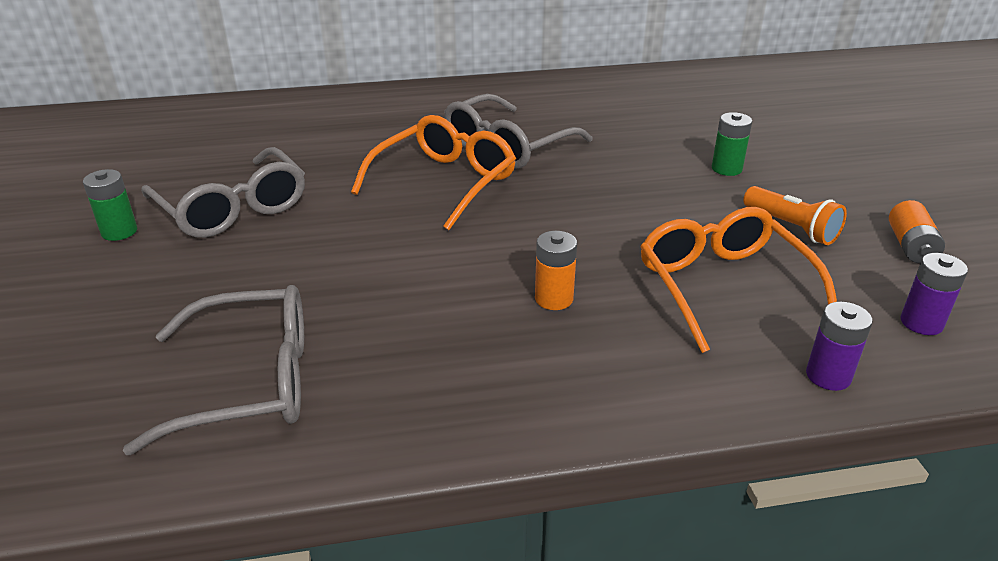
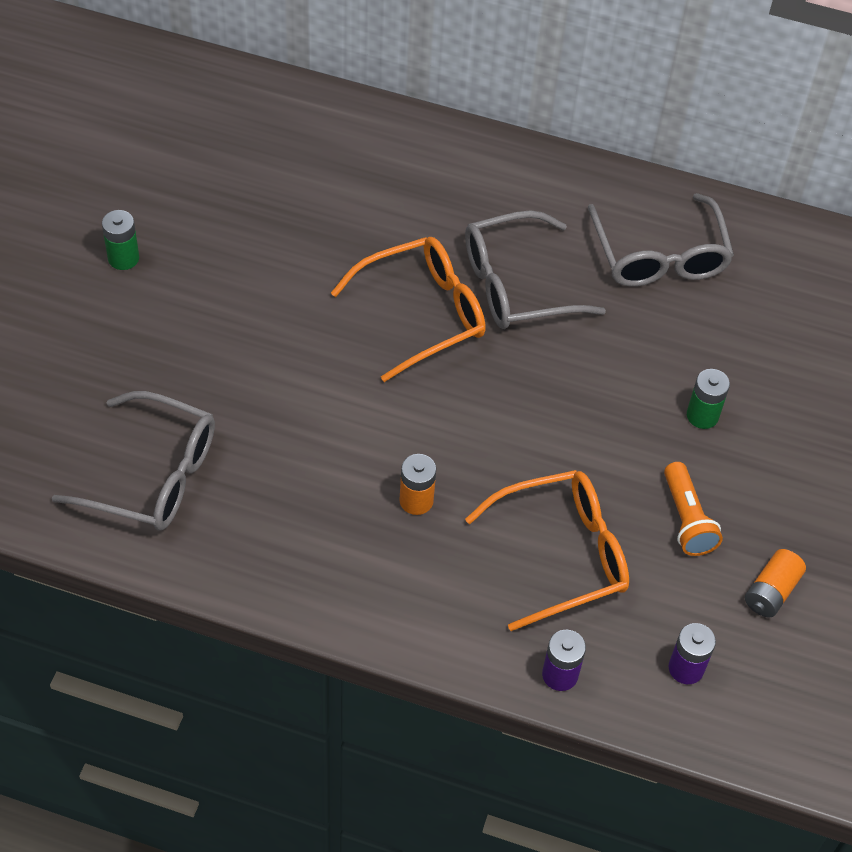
camera: 25 degrees right, 20 degrees up
grey glasses [141,147,305,238] -> grey glasses moved to [588,193,734,287]
orange glasses [640,207,837,353] -> orange glasses turned 60 degrees clockwise [465,470,629,631]

